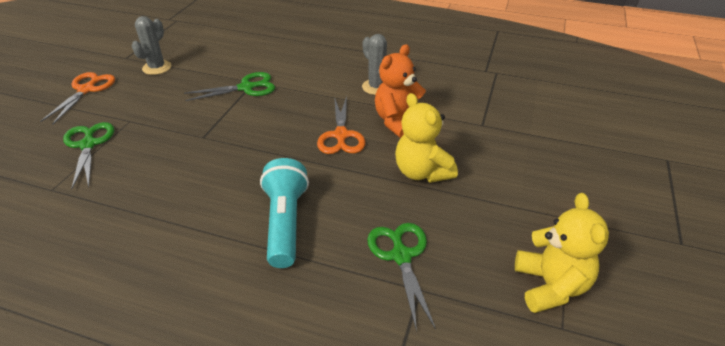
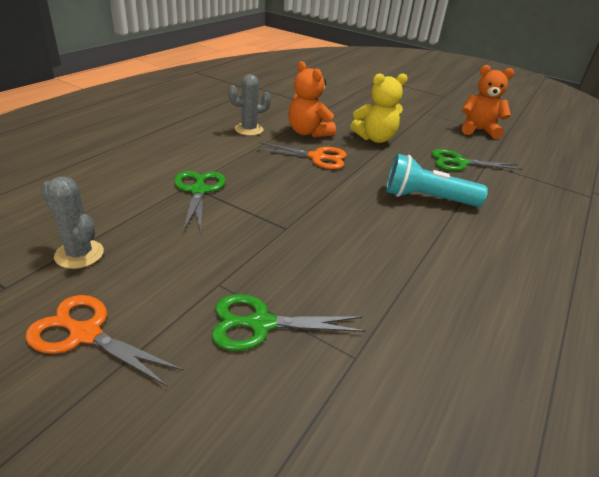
camera: 80 degrees left, 5 degrees down
yellow teddy bear [515,193,609,313] -> orange teddy bear [462,65,514,139]

